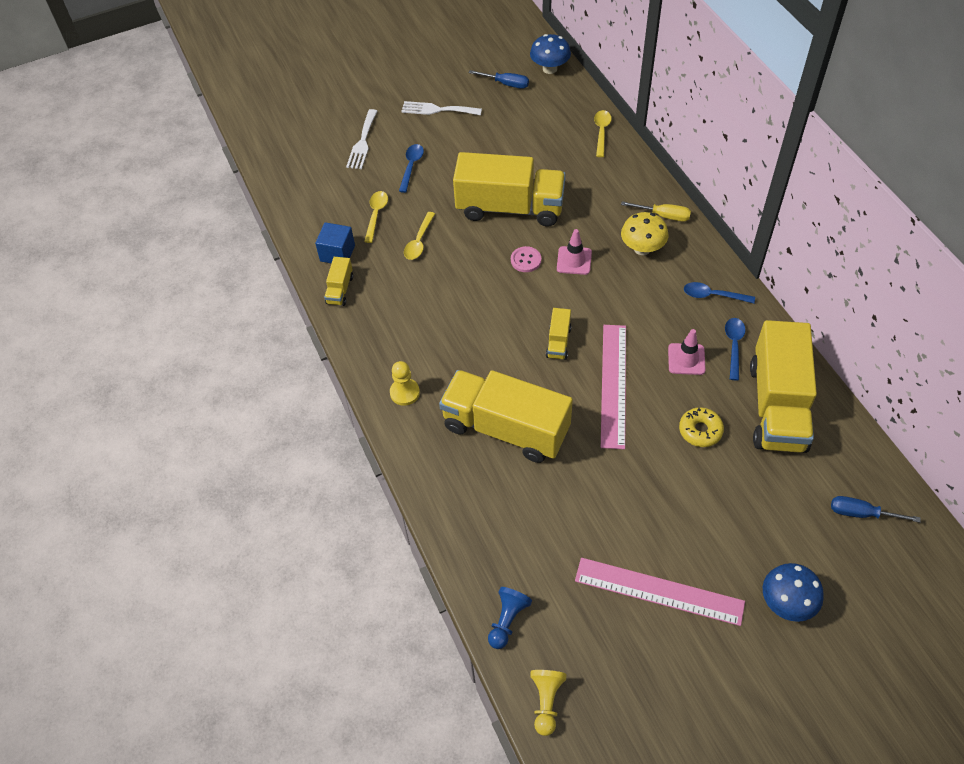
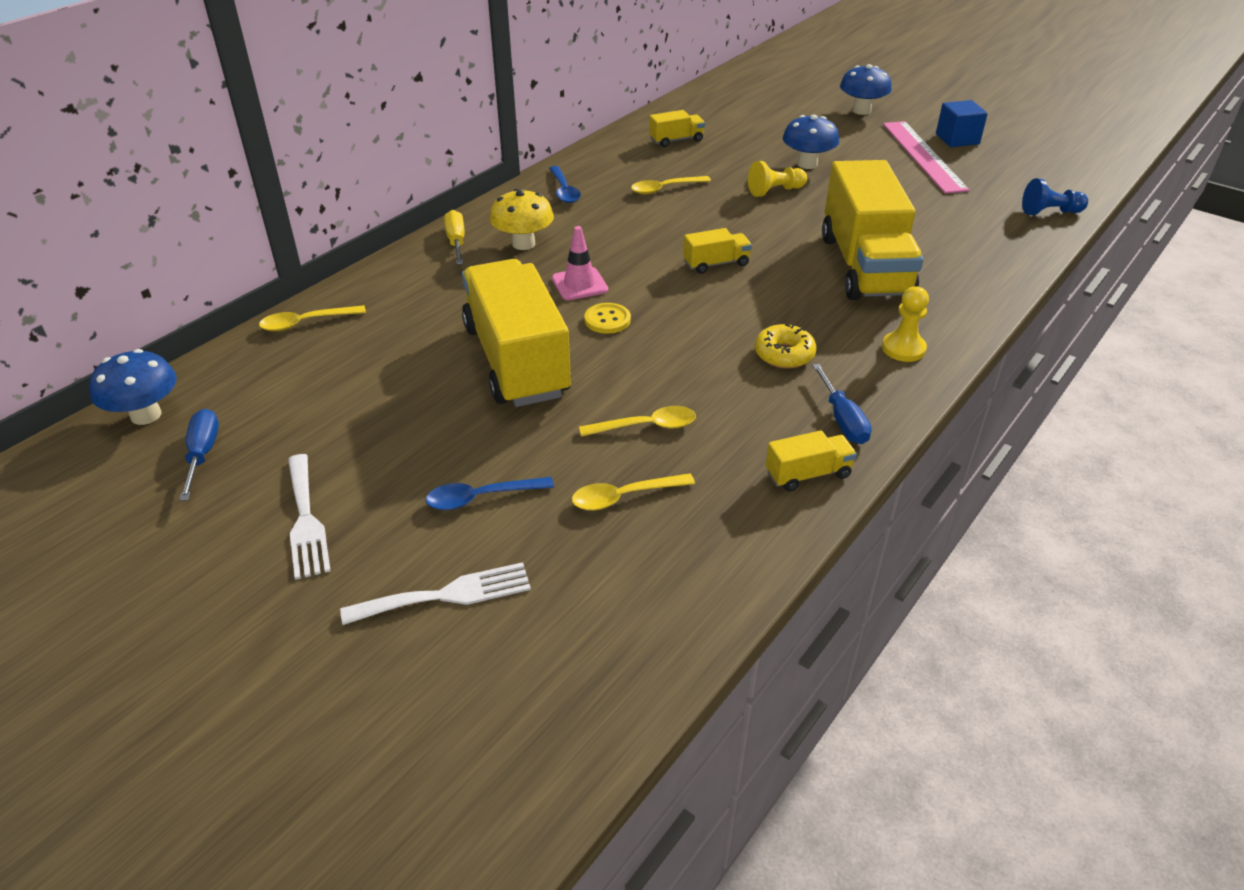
camera: 120 degrees left, 15 degrees down
blue cube [315,222,355,263] -> blue cube moved to [936,100,988,147]
pink button [511,246,541,272] -> yellow button [584,303,631,334]
yellow pawn [530,670,567,736] -> yellow pawn moved to [748,161,807,197]
pink ruler [601,325,626,449] -> none
pink traffic cone [668,329,706,375] -> yellow spoon [631,176,711,194]
yellow donut [679,407,724,447] -> yellow donut moved to [755,324,817,369]
blue spoon [725,318,745,380] -> none
yellow truck [750,320,817,453] -> yellow truck [649,110,705,147], size x0.42
blue screwdriver [831,496,921,523] -> blue screwdriver moved to [812,364,872,444]
none -> blue mushroom [783,115,839,169]

